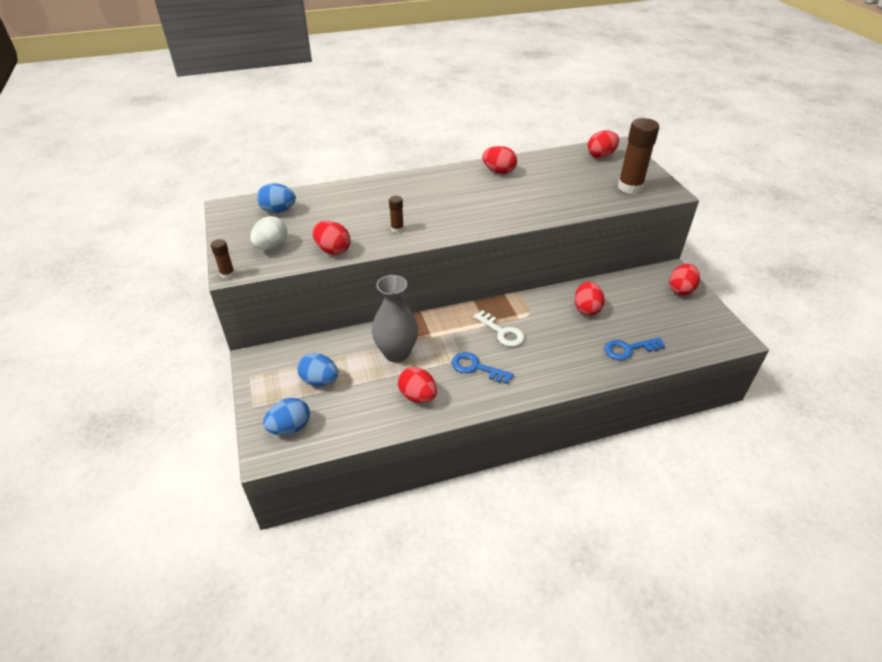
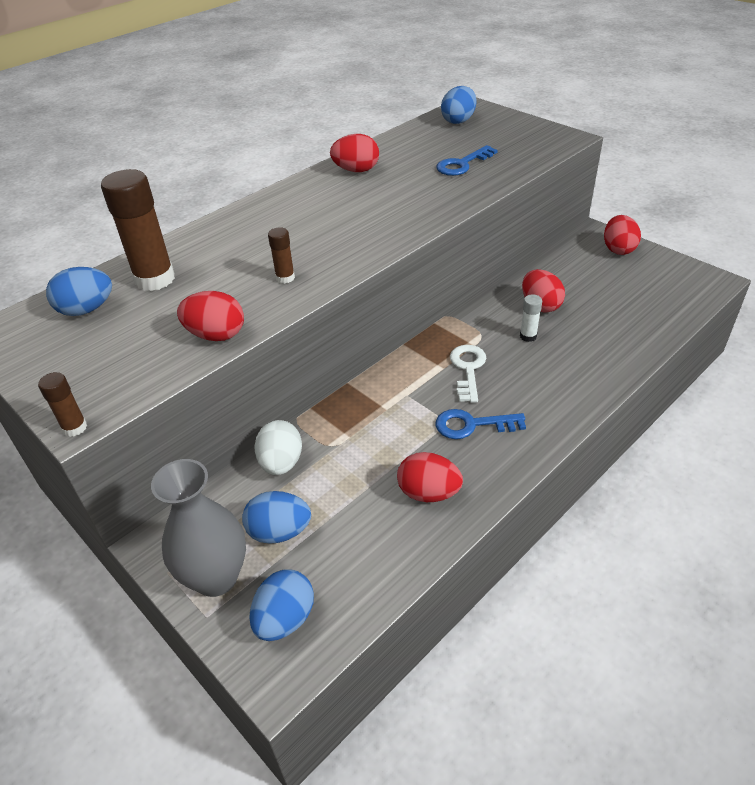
camera: 25 degrees left, 0 degrees up
white egg [250,216,288,250] -> white egg moved to [254,420,302,475]
grey vase [372,275,418,363] -> grey vase moved to [151,459,246,597]
white key [473,310,524,347] -> white key turned 105 degrees counterclockwise [450,345,486,403]
red egg [588,130,619,158] -> blue egg [441,86,477,124]
blue key [604,337,665,360] -> blue key moved to [436,145,498,176]
brown glue stick [618,118,659,194] -> brown glue stick moved to [101,169,175,291]
none -> white glue stick [520,294,542,342]

